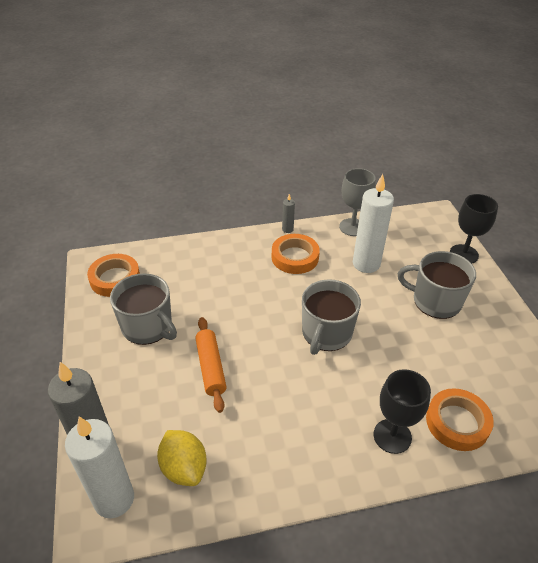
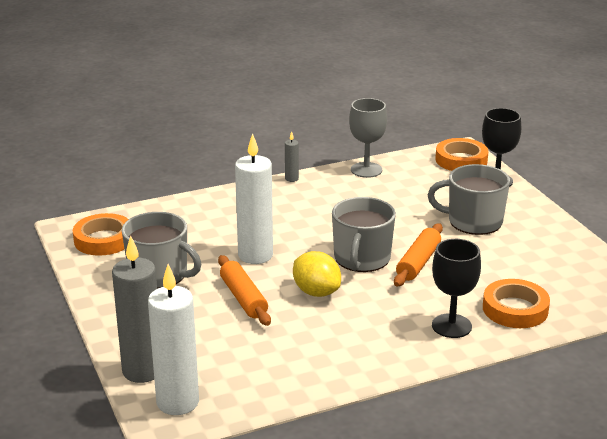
camera: 10 degrees left, 15 degrees down
yellow lemon [157,430,207,486] -> yellow lemon moved to [293,251,341,297]
orange tape [272,234,320,274] -> orange tape moved to [435,138,489,171]
white candle [353,174,394,273] -> white candle moved to [235,134,273,264]
none -> orange rolling pin [394,223,443,287]

